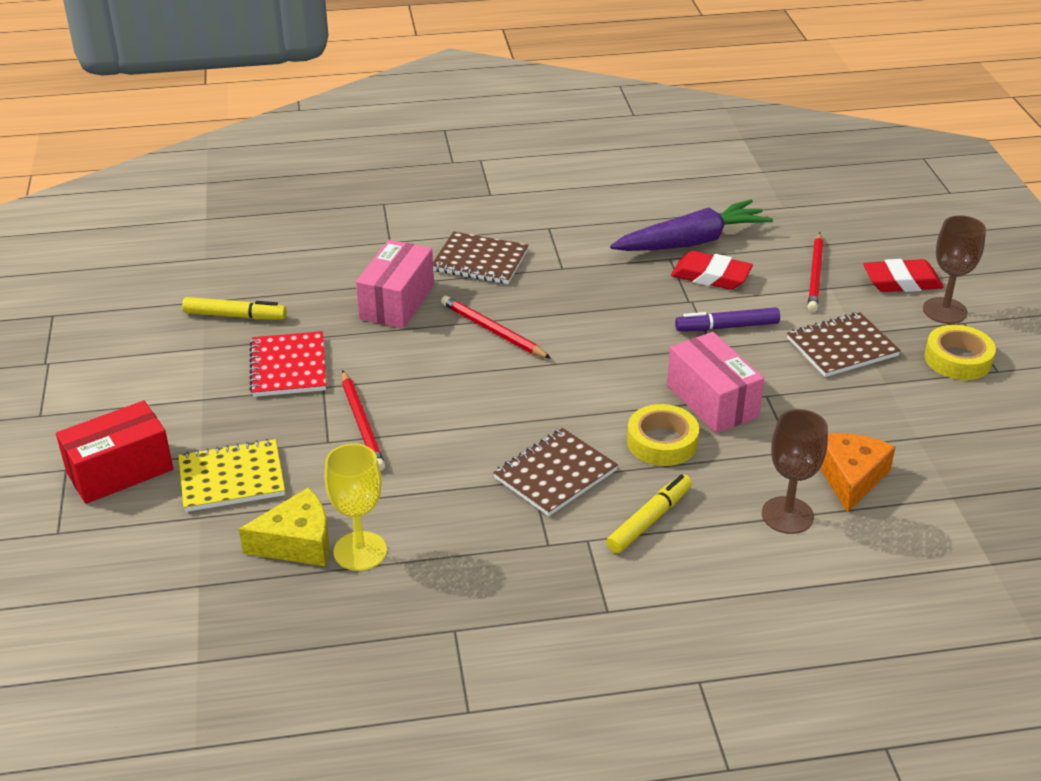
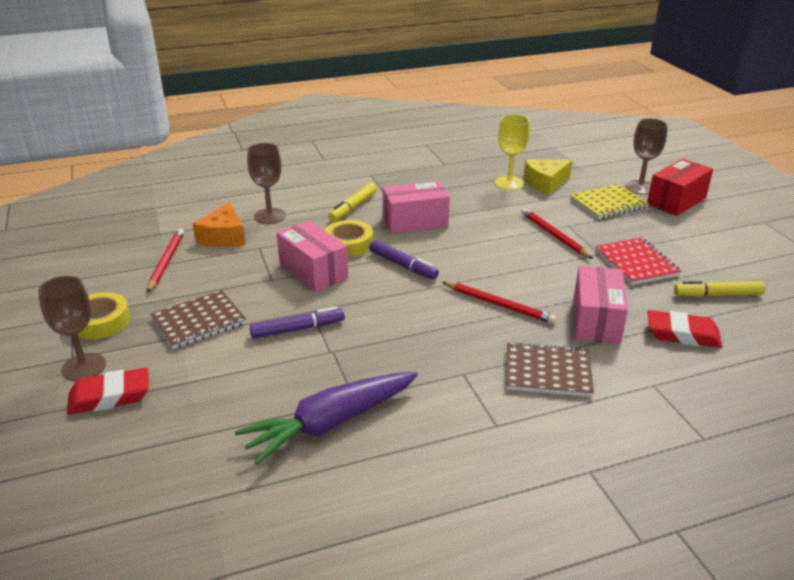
camera: 170 degrees right, 5 degrees down
brown notebook [493,428,618,516] -> pink box [383,181,450,234]
red eraser [671,251,753,290] -> red eraser moved to [648,310,722,348]
red pencil [808,232,824,312] -> red pencil moved to [147,229,184,293]
none -> purple marker [369,240,439,280]
none -> brown goblet [625,118,668,195]

